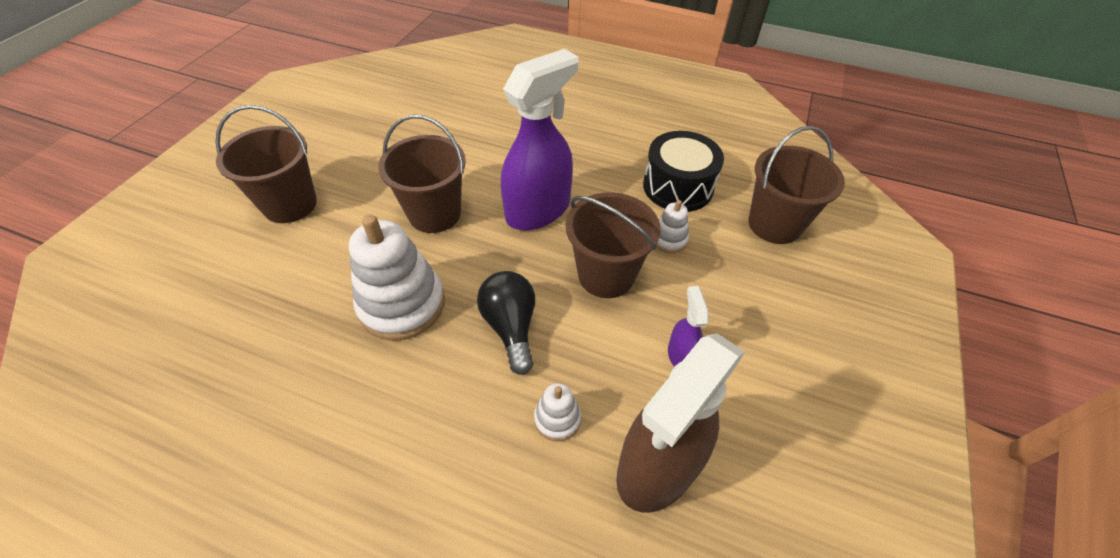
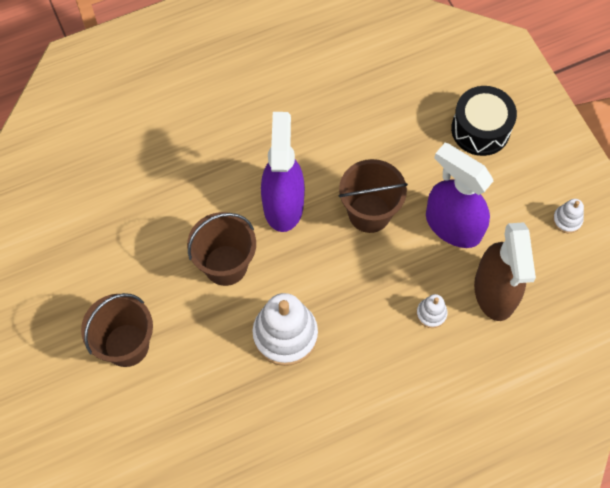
camera: 45 degrees left, 15 degrees up
black light bulb [477,271,535,375] -> none
black drum [643,131,724,212] -> black drum moved to [451,86,517,156]
white stacking toy [656,200,689,253] -> white stacking toy moved to [553,199,584,233]
purple spray bottle [668,286,709,367] -> purple spray bottle [426,143,493,248], size x2.17
brown bucket [749,126,845,244] -> none

